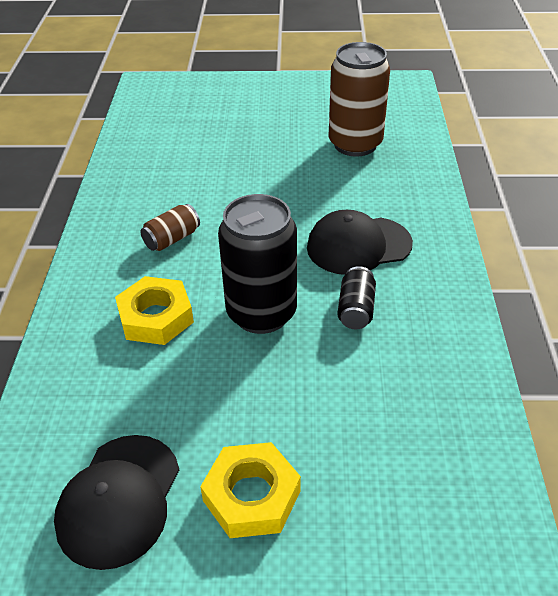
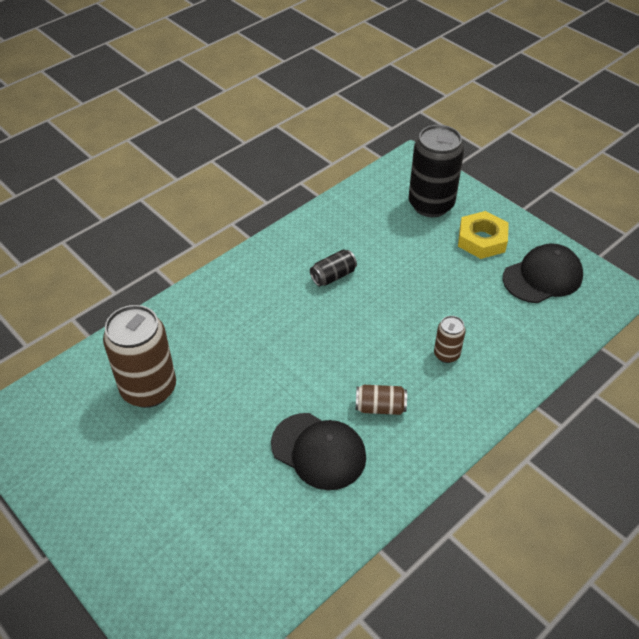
camera: 135 degrees left, 5 degrees up
yellow nut [115,276,194,345] -> brown can [434,316,466,363]
black can [218,194,297,334] -> black can moved to [408,125,464,217]
black cap [307,210,413,275] -> black cap moved to [271,413,366,490]

